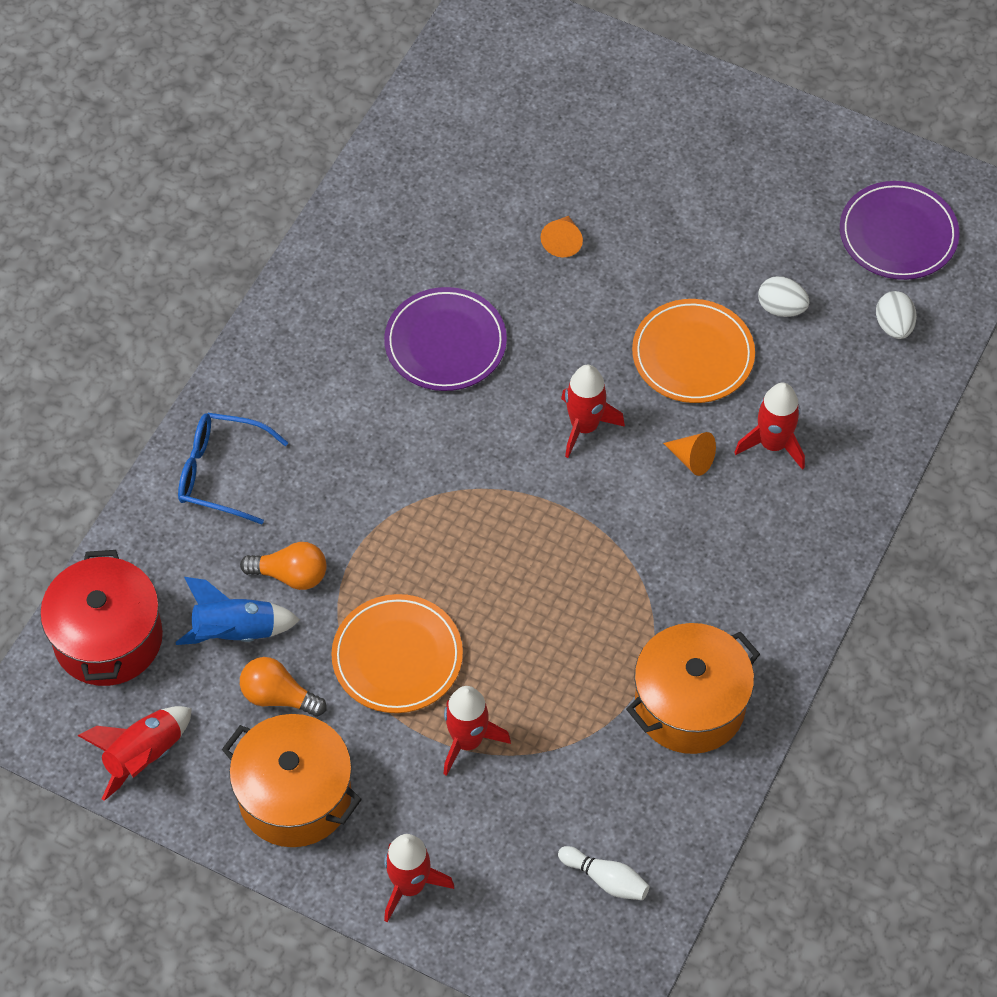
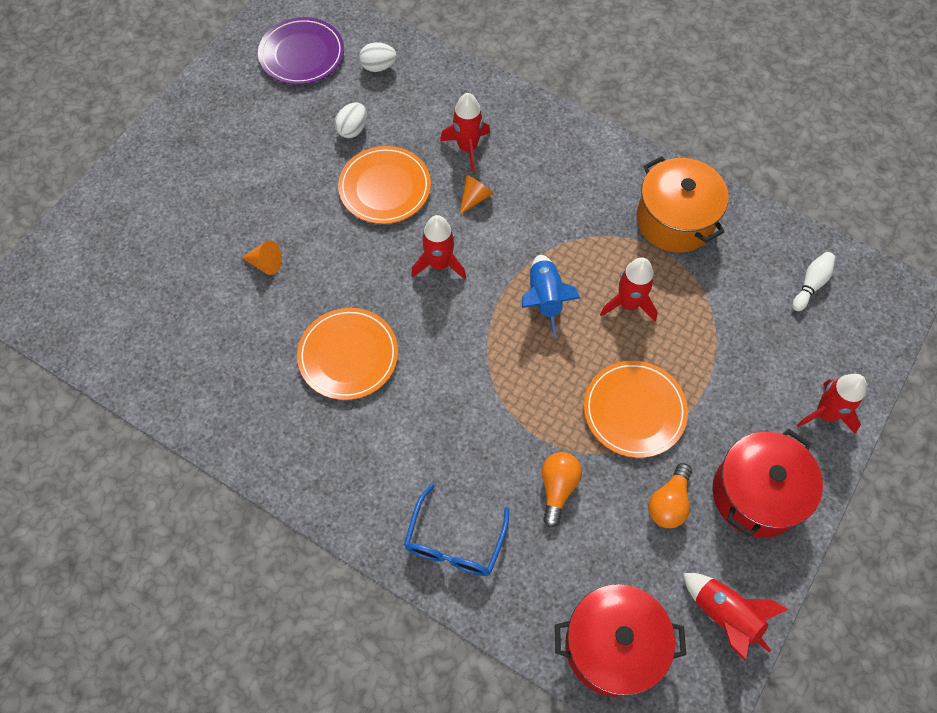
camera: 85 degrees left, 5 degrees up
blue rocket [175,577,300,645] -> blue rocket moved to [522,255,580,337]
orange pot [222,714,362,847] -> red pot [712,429,823,538]
purple plate [384,287,507,391] -> orange plate [297,308,398,400]
red rocket [443,686,511,776] -> red rocket moved to [600,257,657,322]

